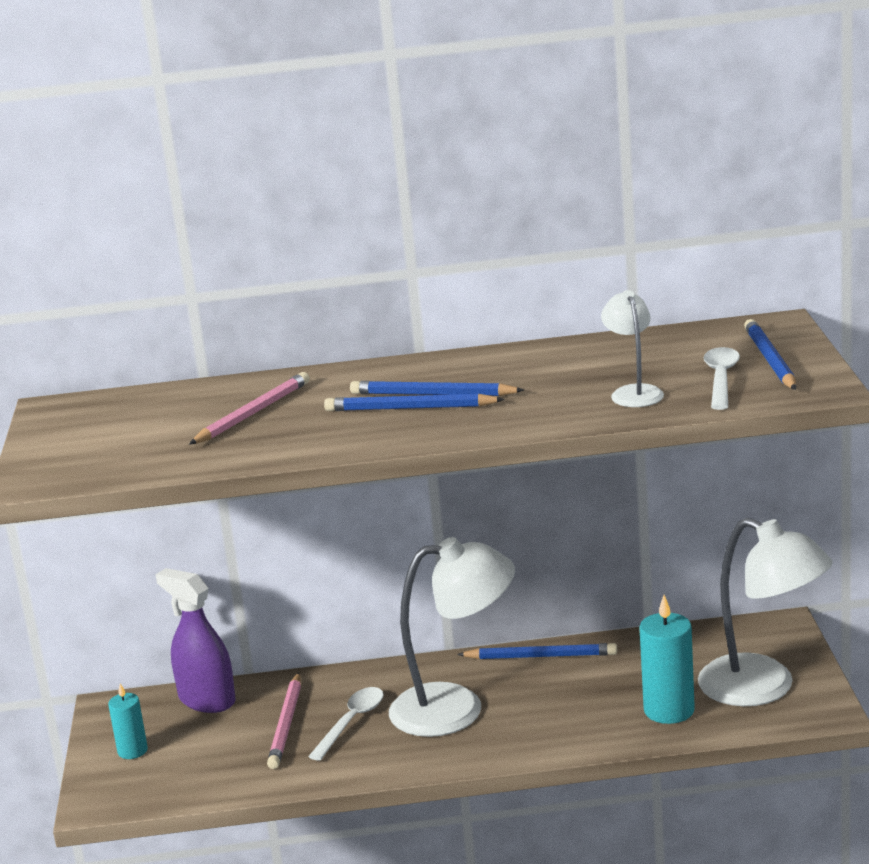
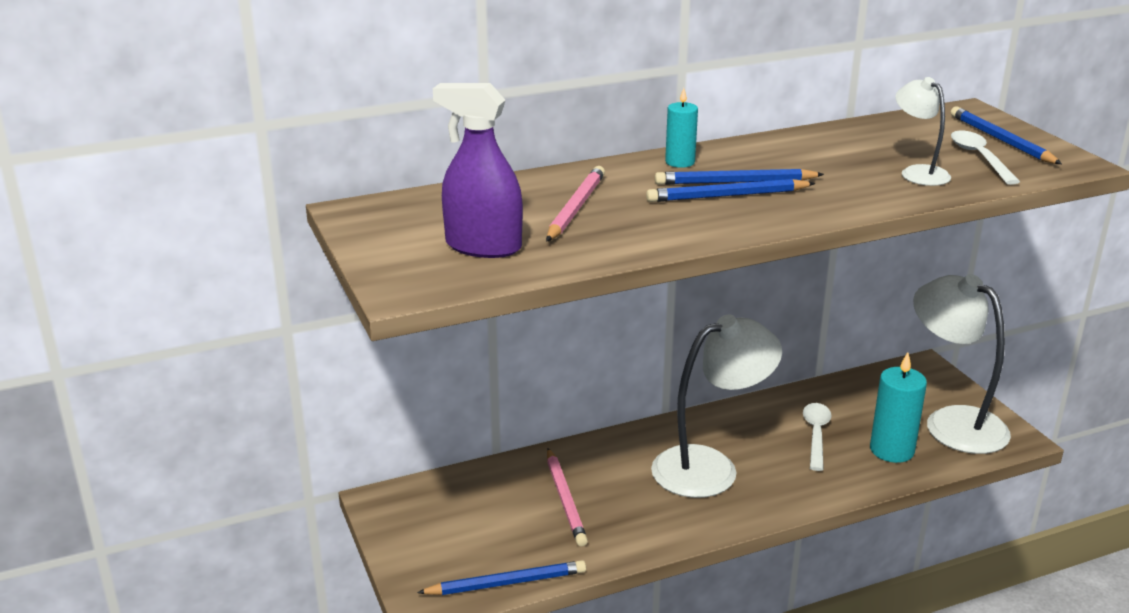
camera: 20 degrees left, 5 degrees up
turquoise candle [108,683,148,759] -> turquoise candle moved to [665,88,698,168]
purple spray bottle [155,568,236,713] -> purple spray bottle moved to [433,83,523,258]
white spoon [308,687,384,761] -> white spoon moved to [803,403,832,471]
blue pencil [457,643,617,659] -> blue pencil moved to [417,560,586,595]
white lamp [698,518,833,706] -> white lamp turned 150 degrees counterclockwise [913,274,1011,454]

